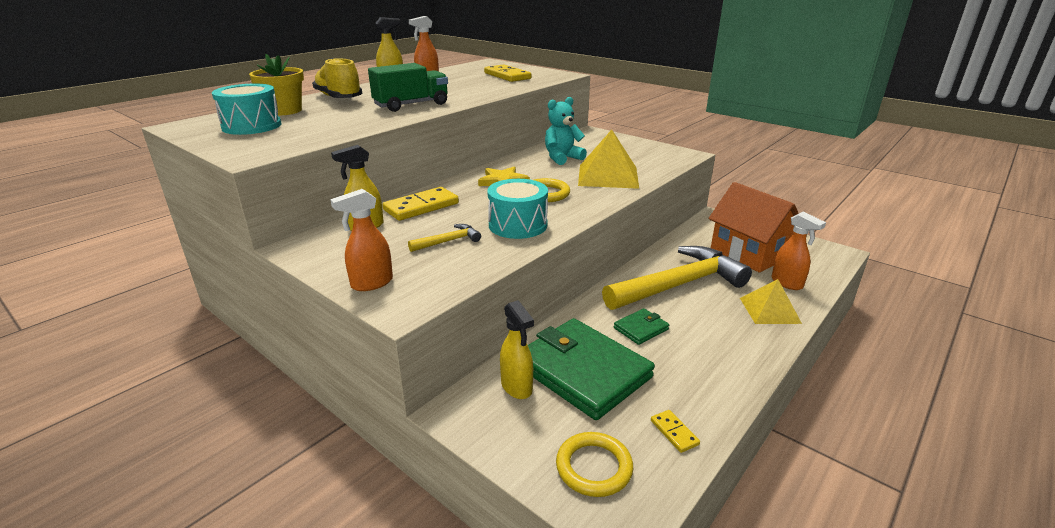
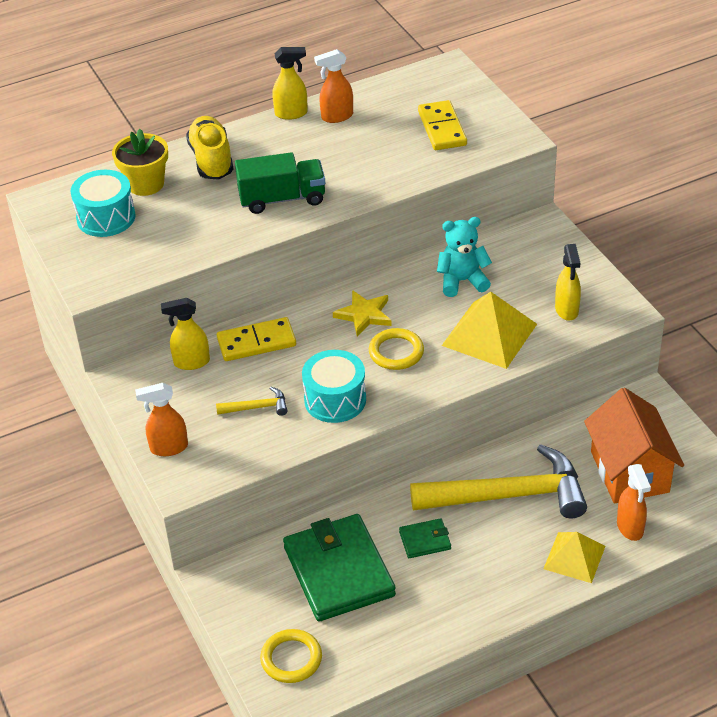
camera: 25 degrees right, 15 degrees up
yellow spray bottle [500,300,534,399] -> yellow spray bottle moved to [555,244,581,321]
yellow domino [651,410,700,453] -> none

